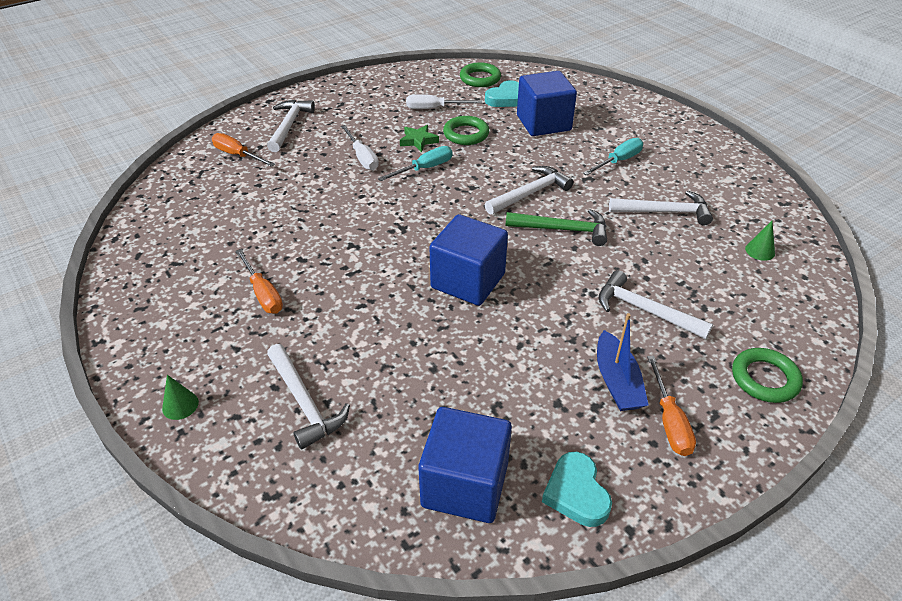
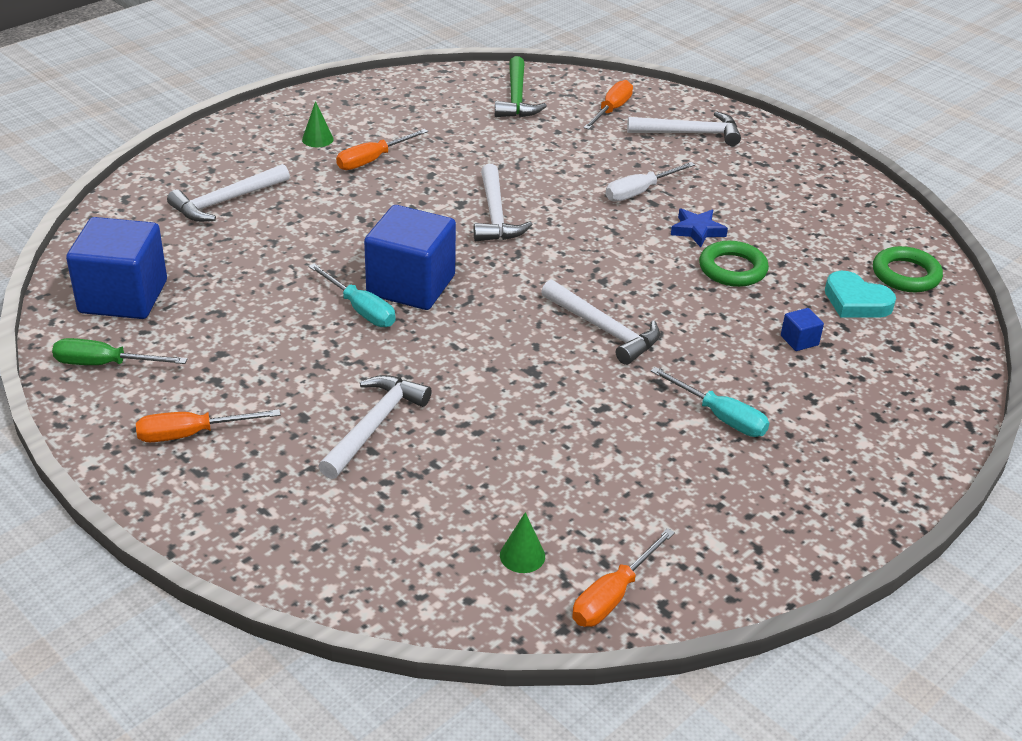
camera: 80 degrees right, 5 degrees down
green cone [162,375,199,420] -> green cone moved to [302,101,334,147]
turquoise screwdriver [378,146,453,181] -> turquoise screwdriver moved to [308,263,396,327]
green star [400,125,439,152] -> blue star [671,208,728,247]
white screwdriver [406,94,482,109] -> none
green hammer [505,209,607,246] -> green hammer moved to [495,56,547,117]
blue cube [517,71,577,136] -> blue cube [781,308,824,351], size x0.40
turquoise heart [542,452,612,527] -> green screwdriver [52,338,187,365]
blue boat [597,313,648,411] -> none
white hammer [609,191,713,226] -> white hammer moved to [474,164,533,241]
green ring [732,348,803,403] -> none
none -> orange screwdriver [572,528,675,627]

